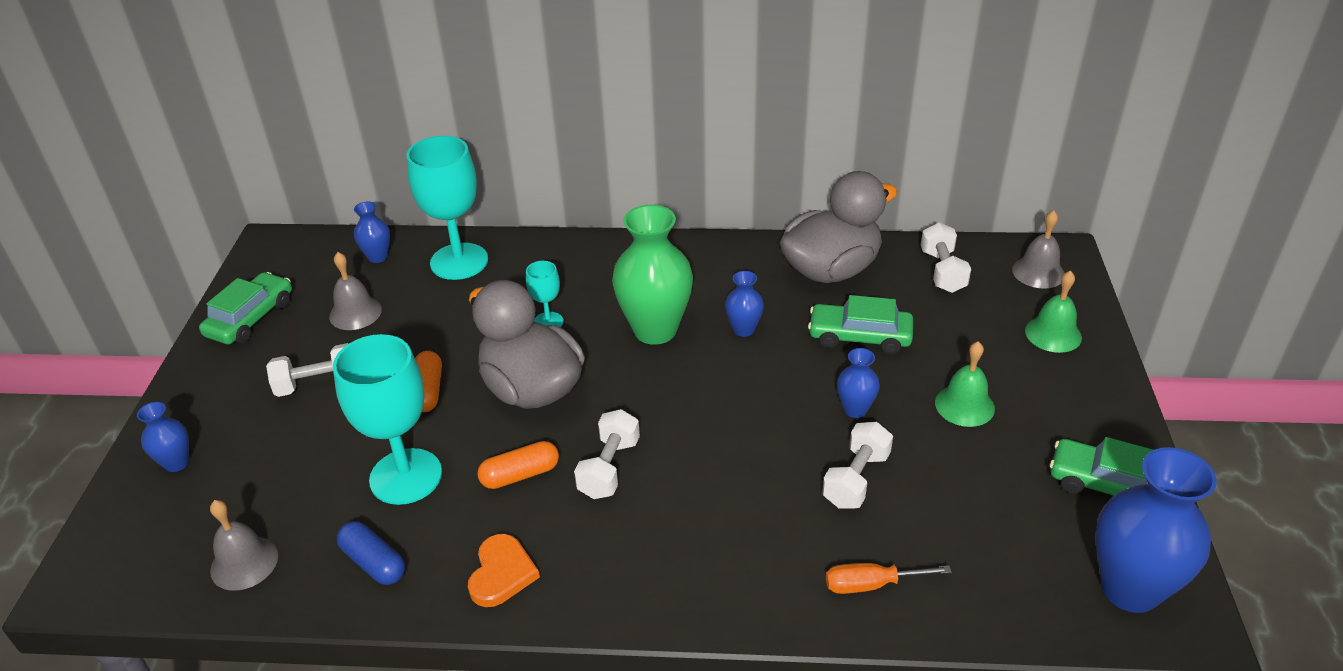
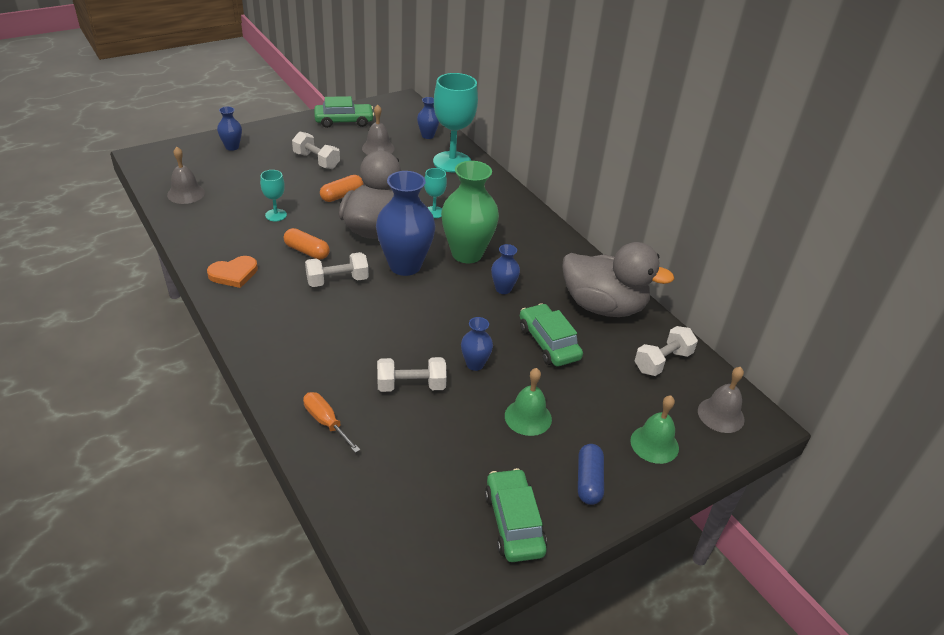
camera: 50 degrees right, 0 degrees up
turquoise goblet [333,334,442,505] -> turquoise goblet [260,170,287,221], size x0.48
blue capsule [337,521,405,585] -> blue capsule moved to [578,444,604,505]
blue vase [1095,447,1217,613] -> blue vase moved to [376,171,435,276]

